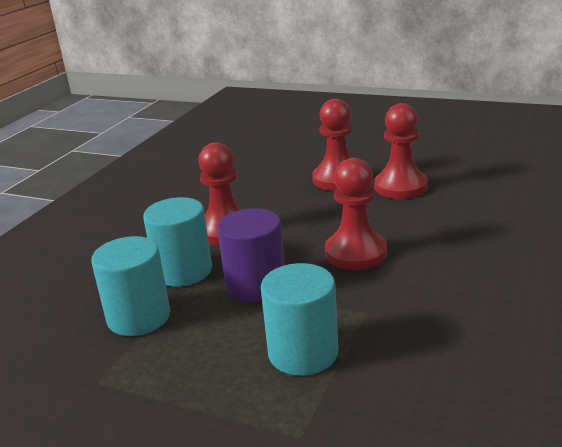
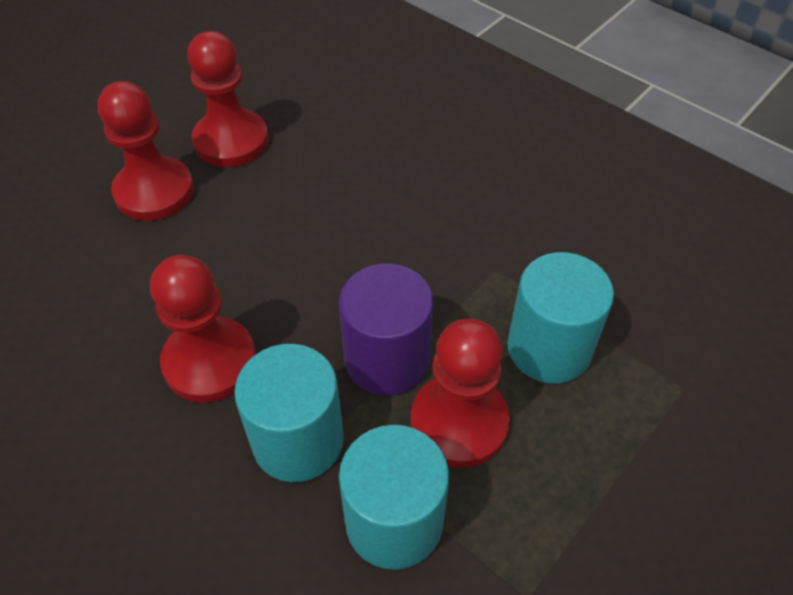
camera: 75 degrees left, 25 degrees up
red pawn [325,158,387,270] -> red pawn moved to [411,319,510,468]

